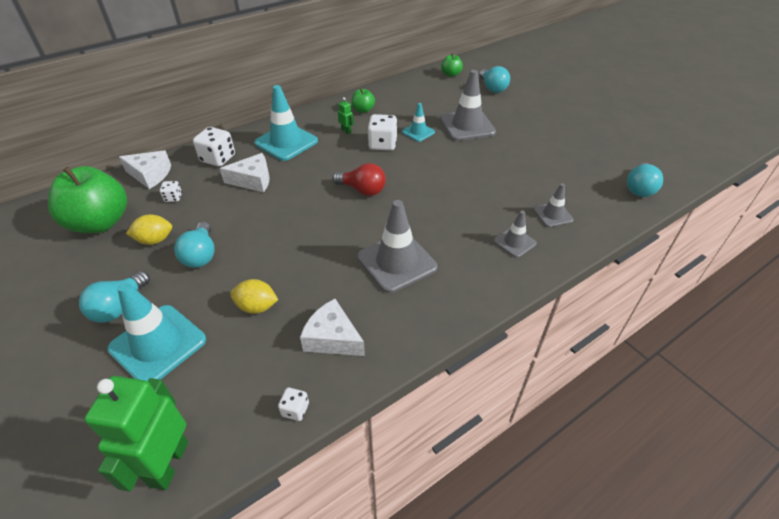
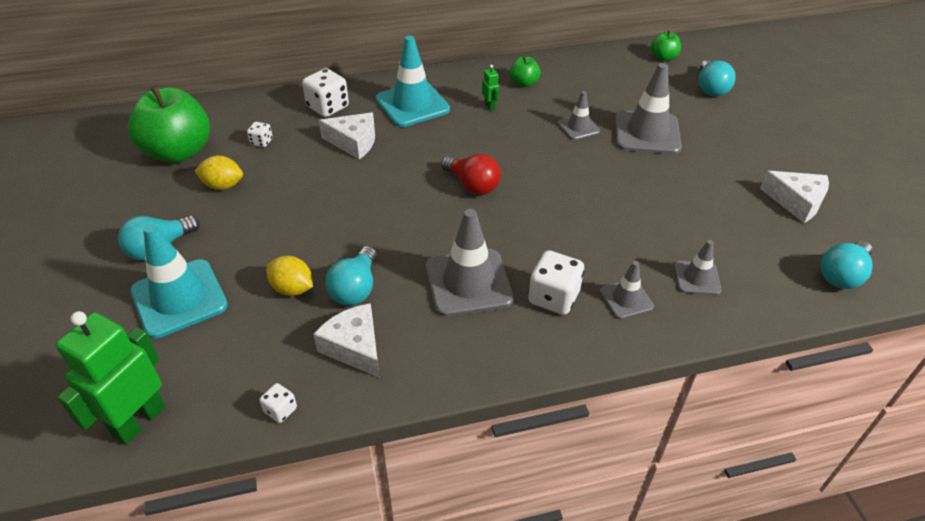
camera: 20 degrees right, 0 degrees up
white cheese [119,150,171,189] -> white cheese moved to [760,171,829,223]
turquoise light bulb [174,222,215,268] -> turquoise light bulb moved to [325,246,377,305]
white dice [367,114,398,151] -> white dice moved to [528,250,584,315]
turquoise traffic cone [402,103,435,142] -> grey traffic cone [558,91,600,140]

